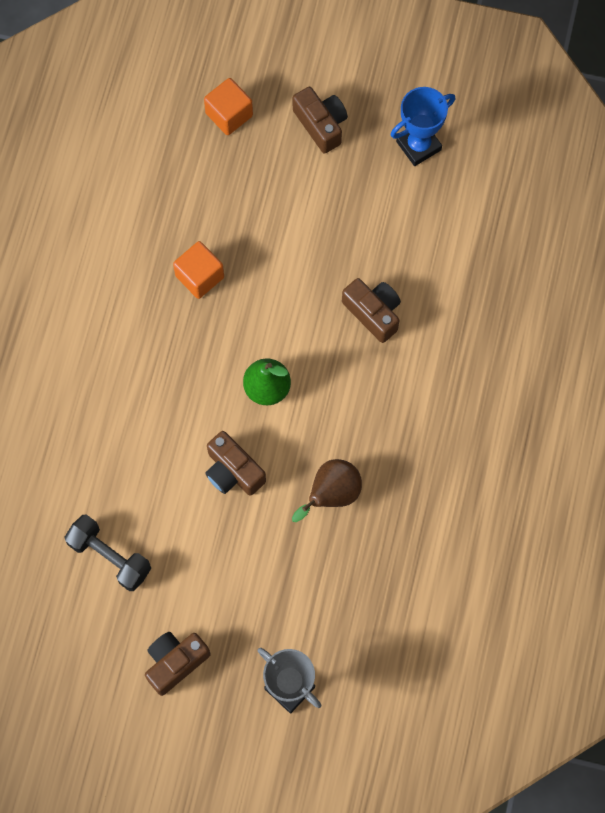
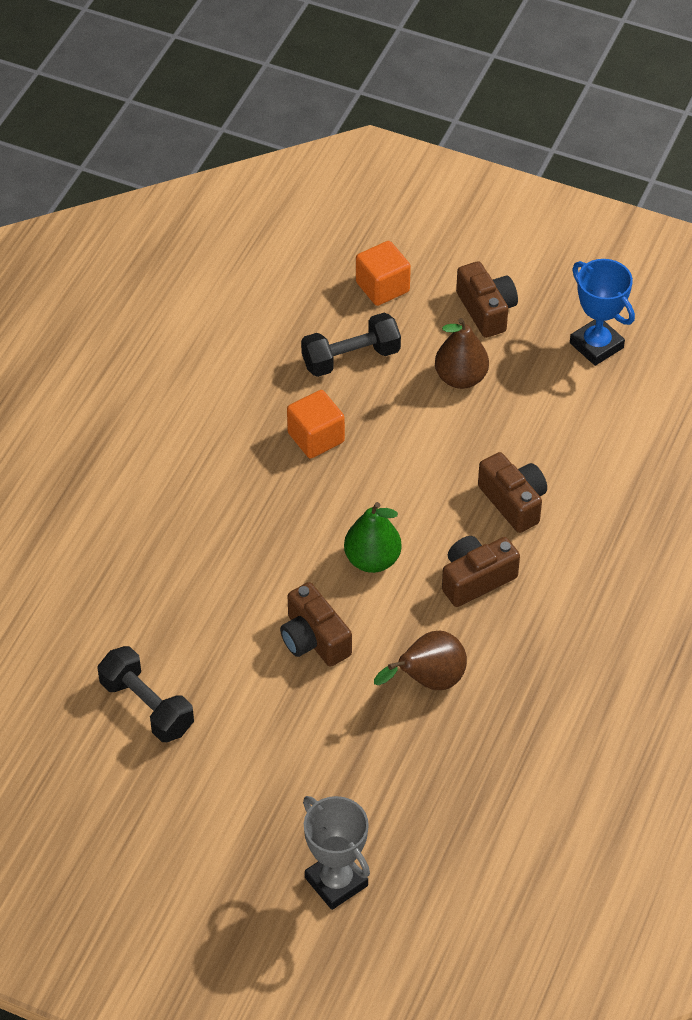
camera: 10 degrees right, 20 degrees down
brown camera [145,632,211,696] -> brown camera moved to [442,536,520,607]
blue trophy [390,87,455,166] -> blue trophy turned 75 degrees clockwise [570,259,635,366]
none -> black dumbbell [301,313,401,377]
none -> brown pear [435,318,489,389]

